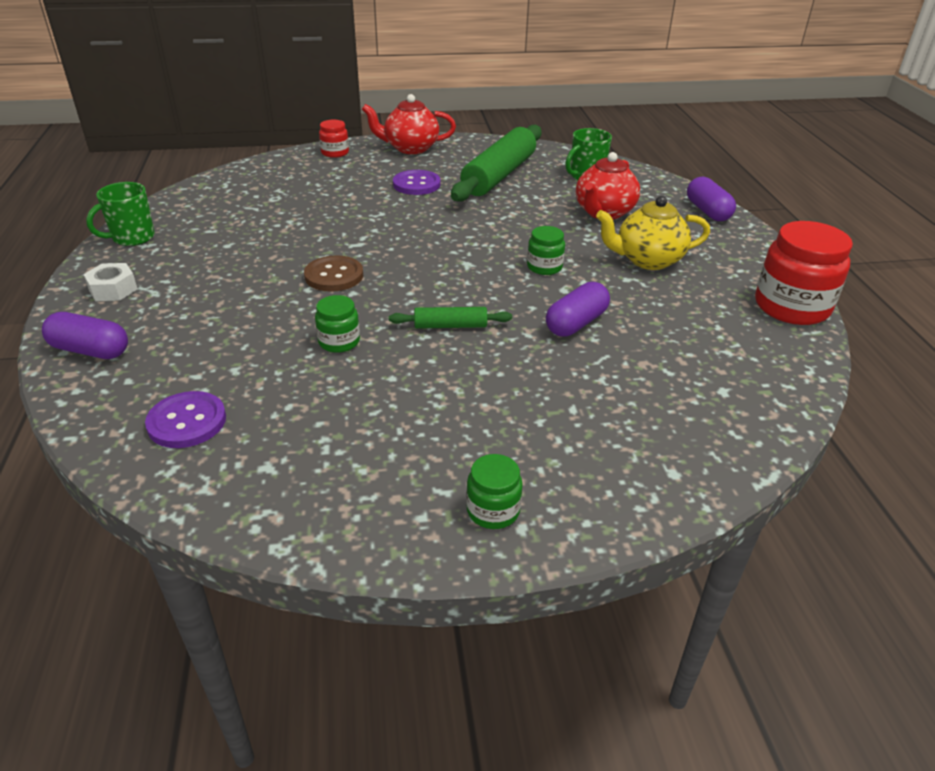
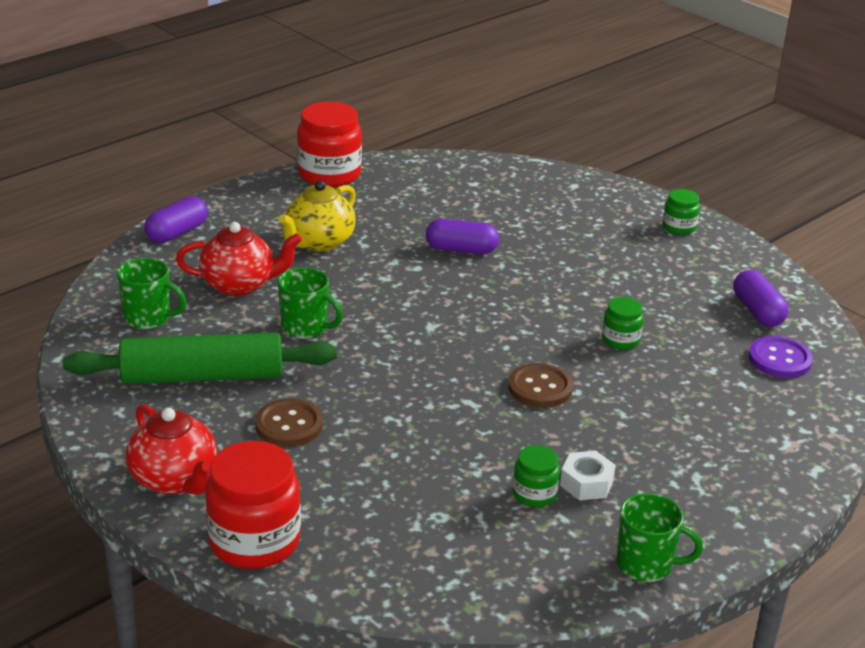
camera: 125 degrees left, 5 degrees down
purple capsule [42,312,128,359] -> purple capsule moved to [733,270,788,327]
white nut [83,263,138,301] -> white nut moved to [560,451,615,500]
red jar [319,120,349,158] -> red jar [205,441,301,569], size x1.94
green rolling pin [389,307,512,328] -> none
purple button [393,170,441,195] -> brown button [255,399,323,447]
green jar [527,226,565,275] -> green jar moved to [513,445,560,507]
yellow teapot [596,196,710,270] -> yellow teapot turned 75 degrees clockwise [278,180,356,252]
none -> green mug [278,267,343,339]

